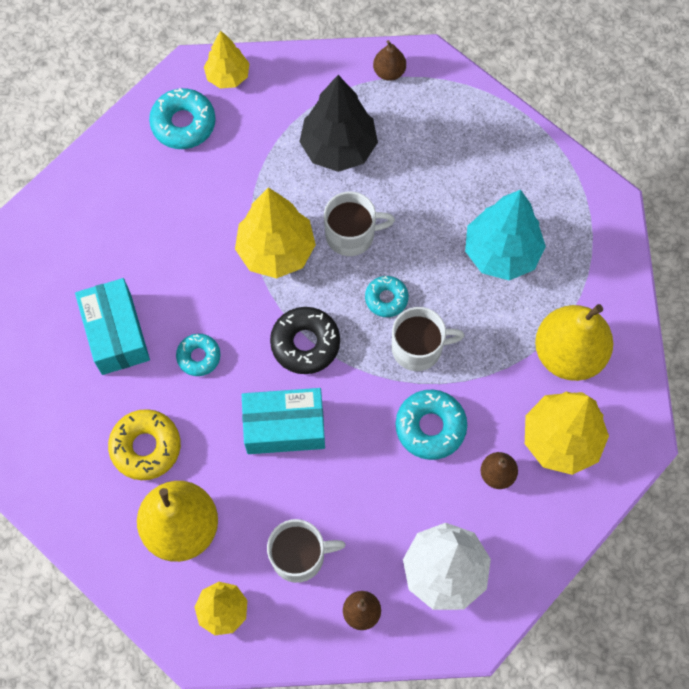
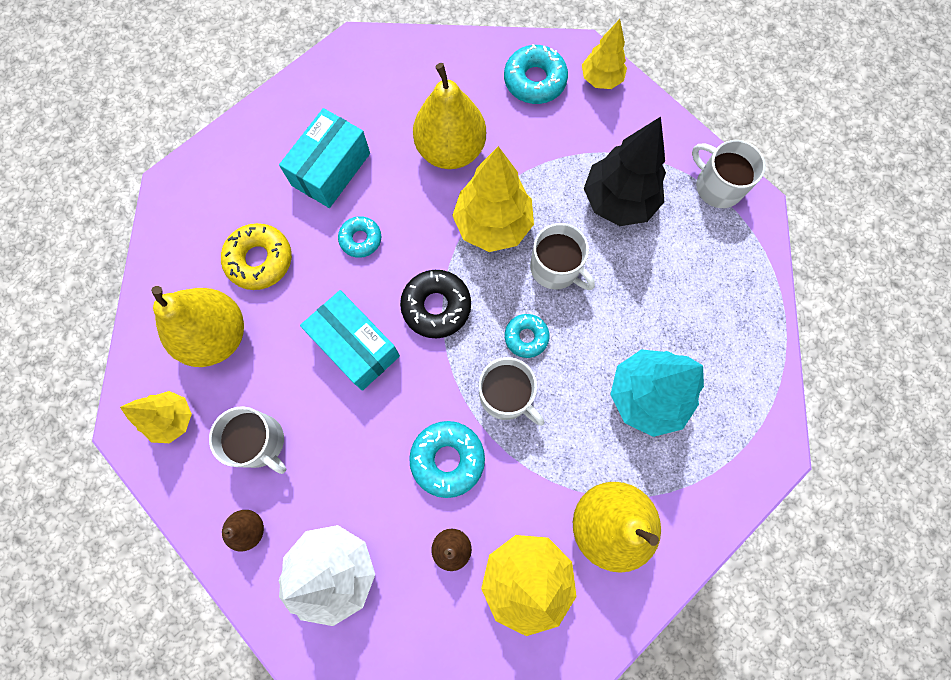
camera: 50 degrees right, 5 degrees up
brown pear [373,40,406,81] -> white mug [692,140,766,208]
none -> yellow pear [413,63,486,169]

